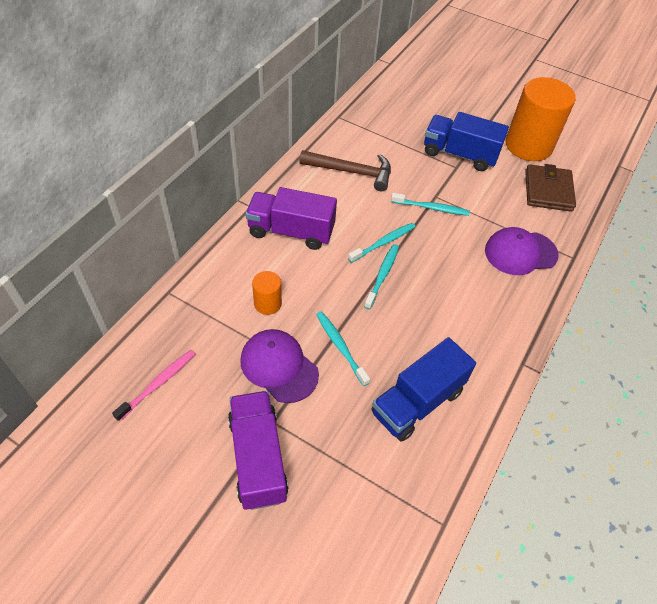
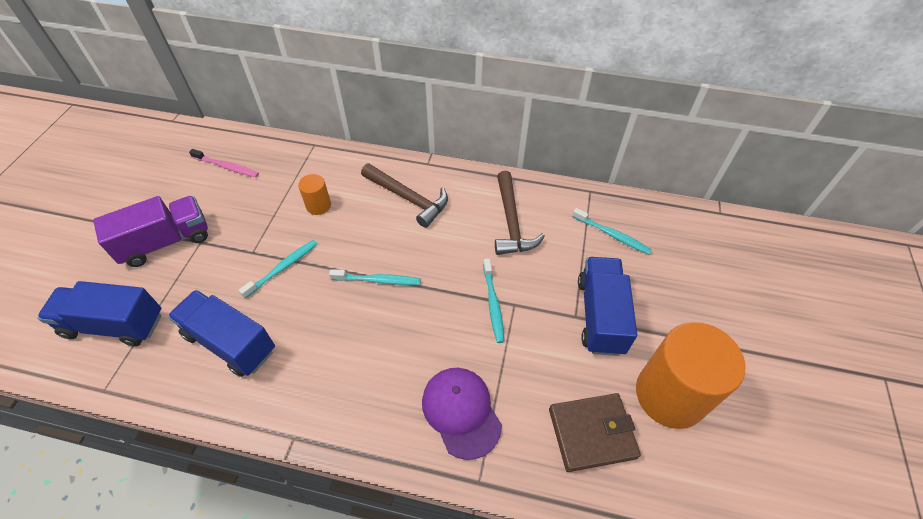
camera: 75 degrees right, 0 degrees up
purple cap [240,329,319,403] -> none
purple truck [245,187,337,250] -> brown hammer [361,164,448,228]
turquoise toothbrush [348,223,415,263] -> turquoise toothbrush moved to [572,208,652,255]
none -> blue truck [37,281,161,346]

